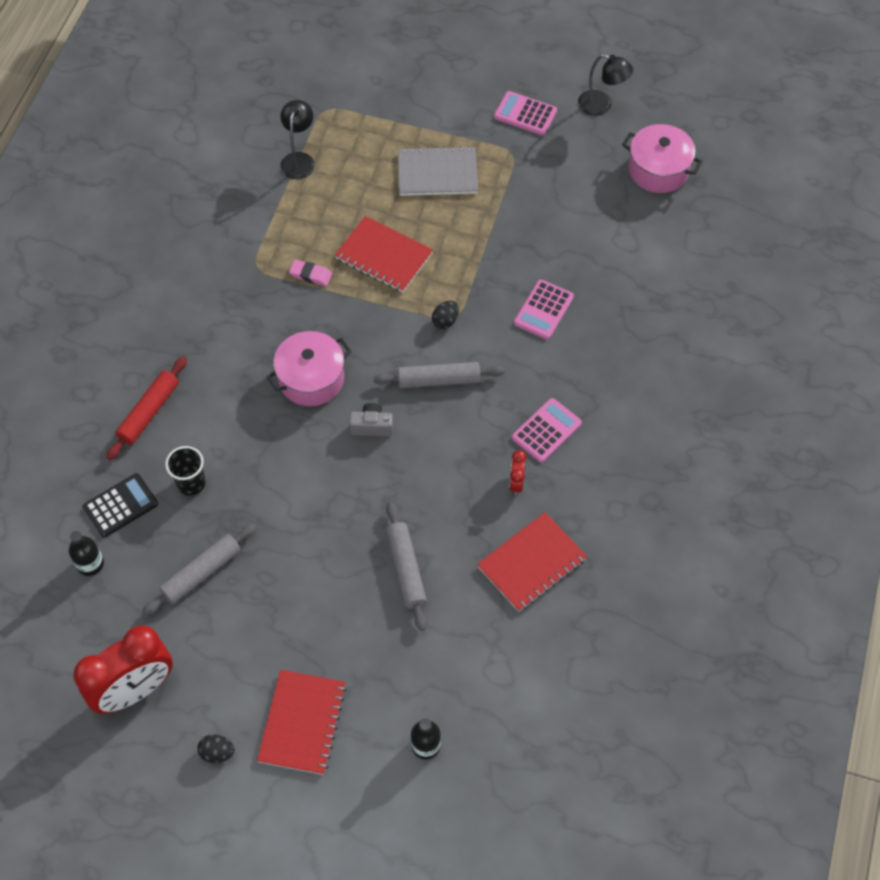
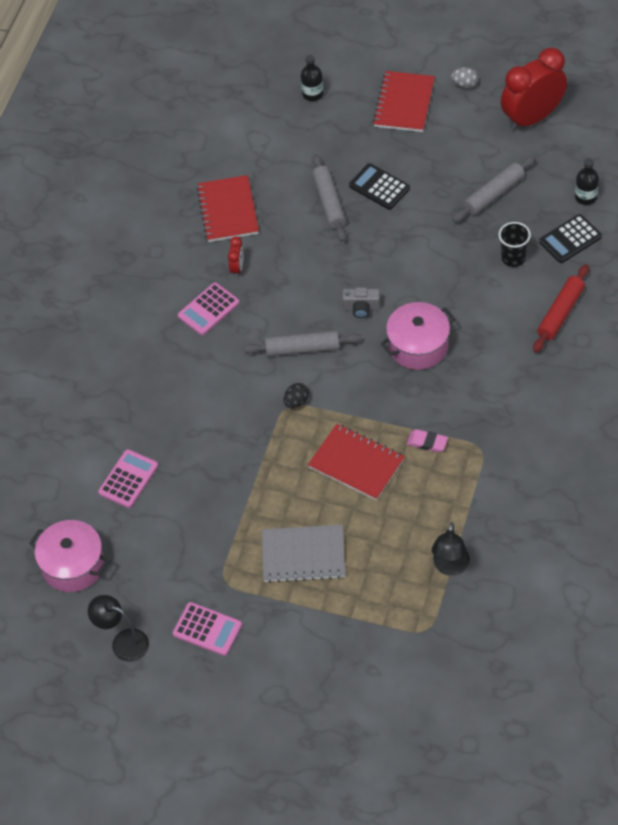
camera: 175 degrees left, 5 degrees down
black egg [197,734,235,763] -> grey egg [451,67,478,88]
red notebook [477,512,587,612] -> red notebook turned 60 degrees counterclockwise [197,175,259,242]
pink calculator [514,280,574,340] -> pink calculator moved to [98,449,158,508]
none -> black calculator [349,163,410,210]

